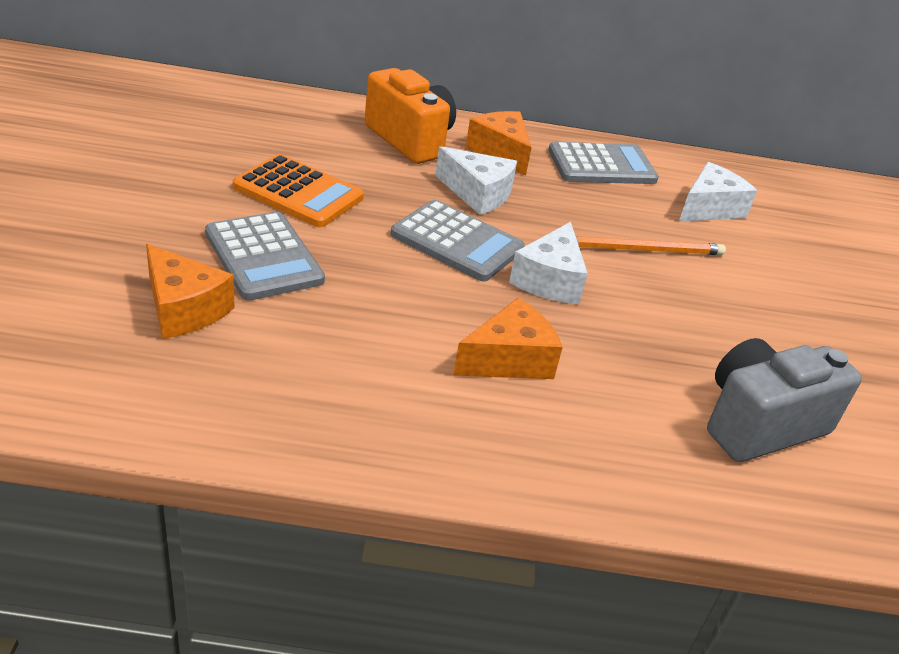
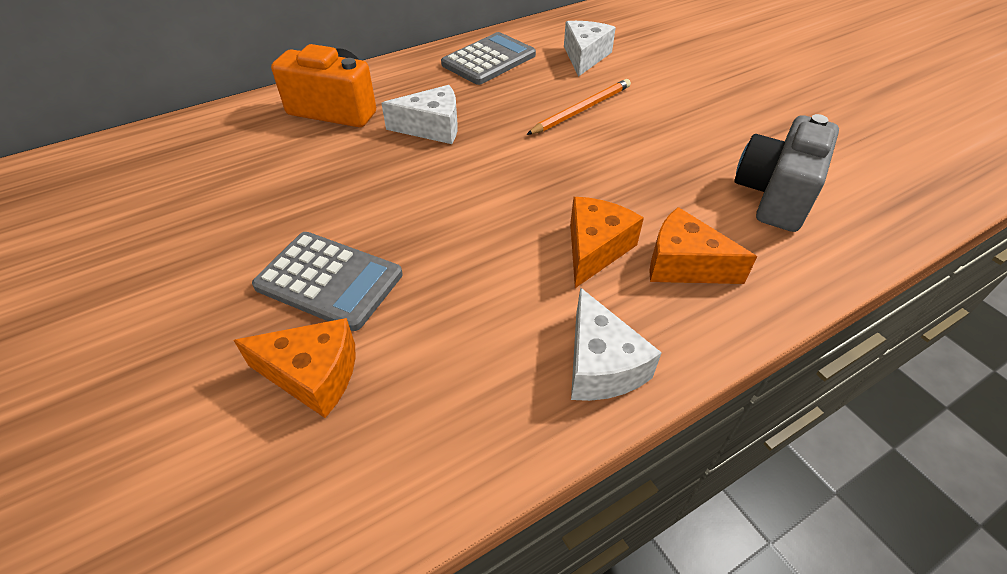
camera: 30 degrees left, 10 degrees up
orange calculator [233,154,364,228] -> none
grey calculator [390,200,525,282] -> none
orange cheese [466,111,532,176] -> orange cheese moved to [649,207,757,284]
white cheese [509,222,588,304] -> white cheese moved to [571,287,662,401]

